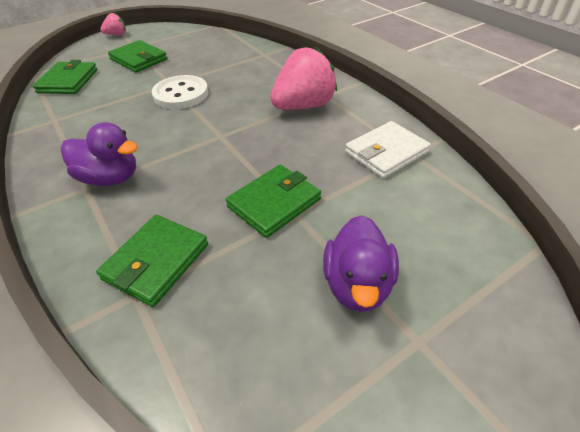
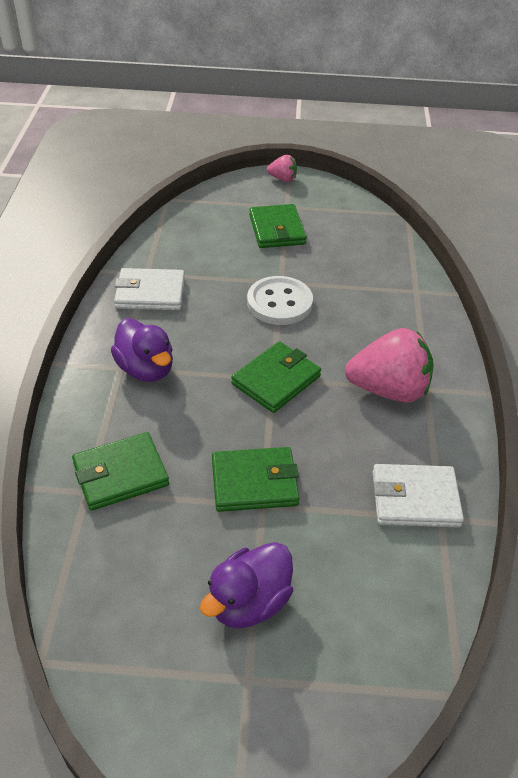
camera: 35 degrees right, 0 degrees up
green wallet [33,60,97,94] -> green wallet moved to [231,341,321,413]
none -> white wallet [114,268,185,310]

